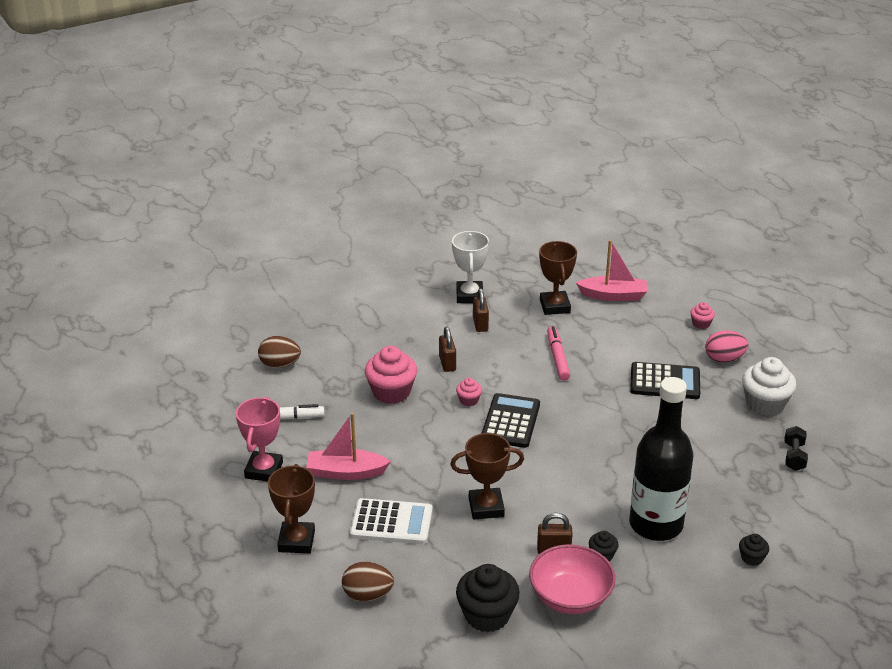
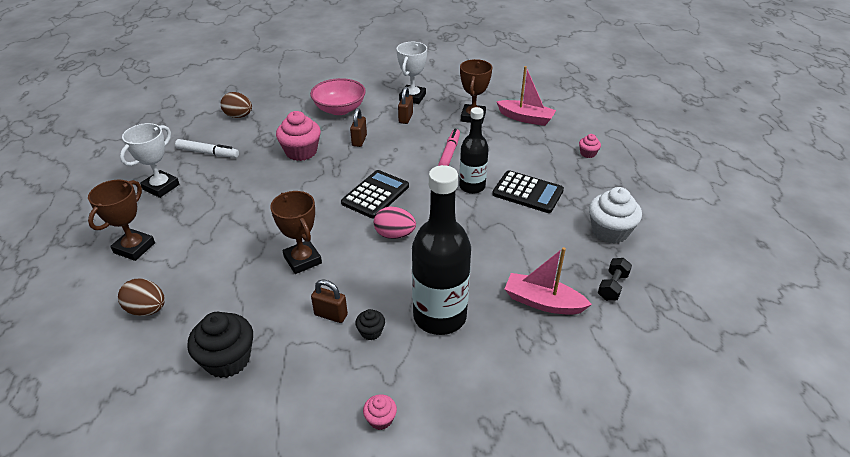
camera: 20 degrees right, 5 degrees up
pink trophy [236,397,283,482] -> white trophy [120,123,180,198]
pink boat [306,413,391,480] -> pink boat moved to [505,247,592,315]
white calculator [350,498,433,544] -> none
brown trophy [450,433,524,520] -> brown trophy turned 45 degrees clockwise [270,191,322,274]
pink cupcake [456,378,482,406] -> pink cupcake moved to [363,394,397,430]
pink bowl [529,544,616,614] -> pink bowl moved to [310,78,366,115]
pink egg [705,330,749,363] -> pink egg moved to [374,207,416,239]
black cupcake [739,534,769,566] -> none
none -> black bottle [459,107,489,194]

